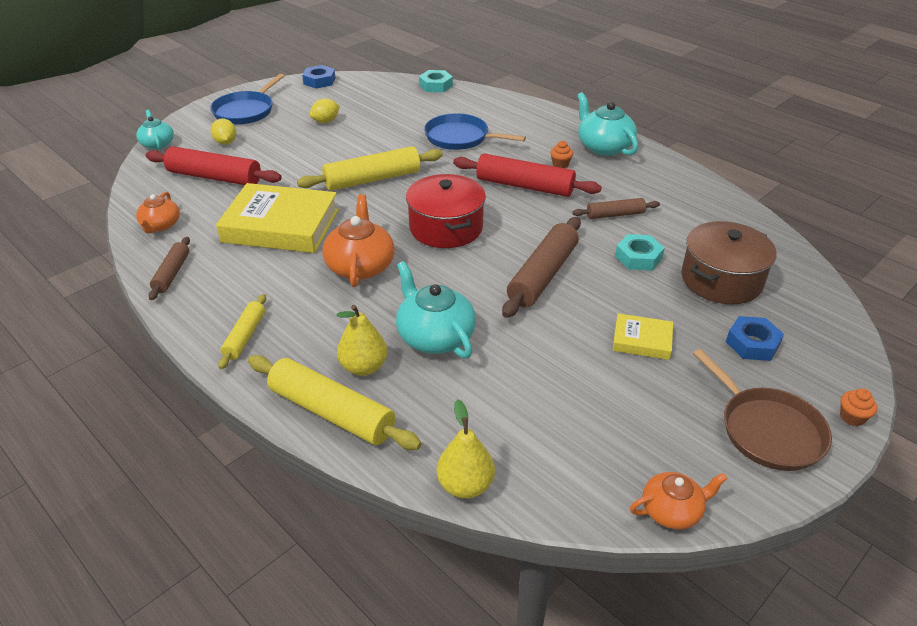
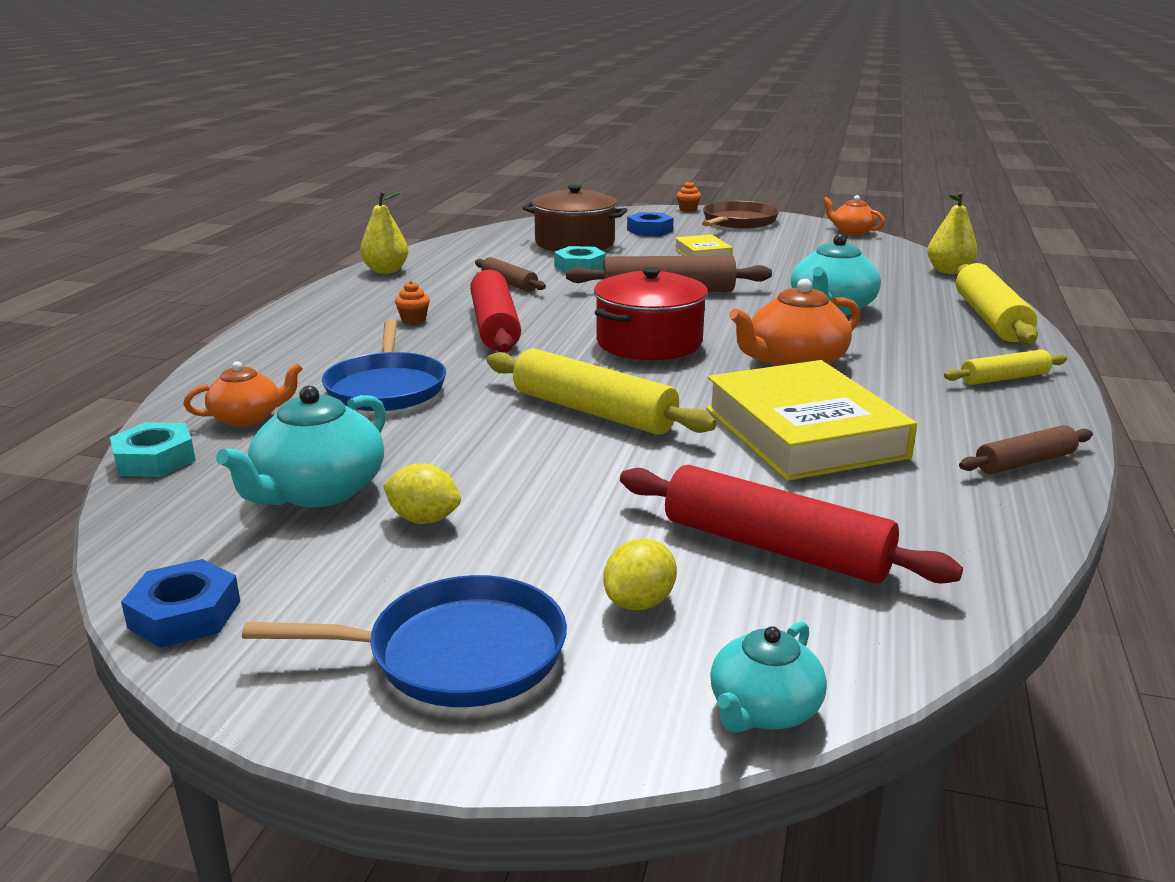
camera: 120 degrees left, 15 degrees down
orange teapot [136,192,180,233] -> orange teapot moved to [183,361,303,426]
red rolling pin [146,146,282,185] -> red rolling pin turned 45 degrees counterclockwise [620,465,963,584]
yellow pear [336,305,387,376] -> yellow pear moved to [360,191,408,274]
turquoise teapot [577,92,638,156] -> turquoise teapot moved to [216,386,386,507]

